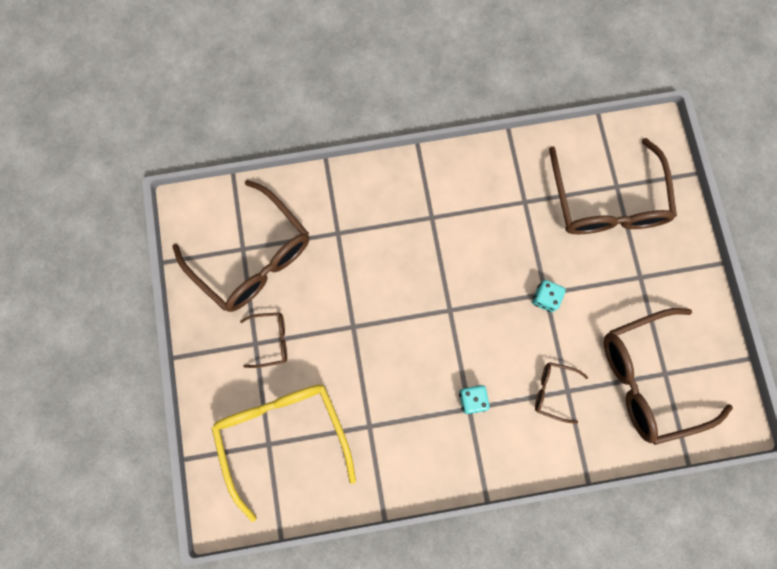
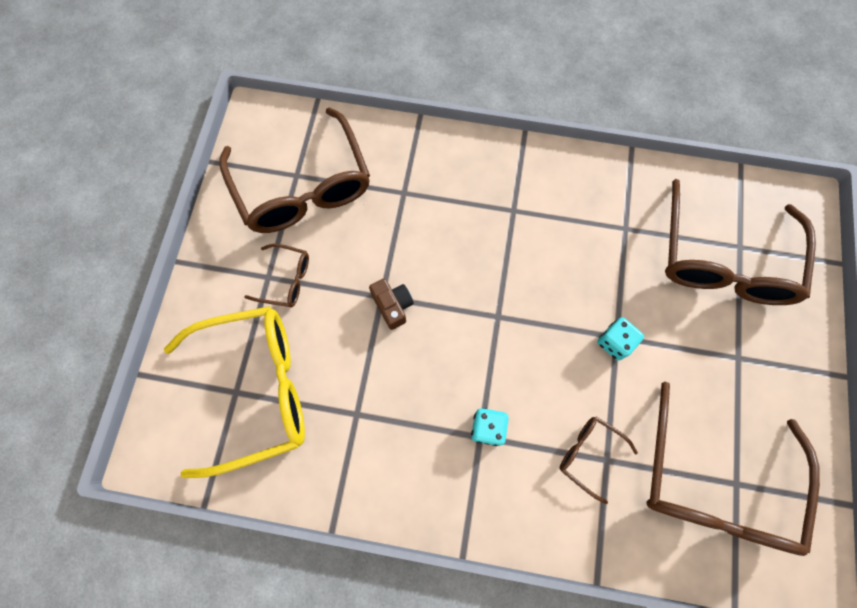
camera: 20 degrees right, 5 degrees down
yellow glasses [212,384,356,522] -> yellow glasses turned 75 degrees clockwise [164,306,305,478]
brown glasses [604,308,733,445] -> brown glasses turned 75 degrees counterclockwise [646,381,820,556]
none -> brown camera [369,279,414,330]

